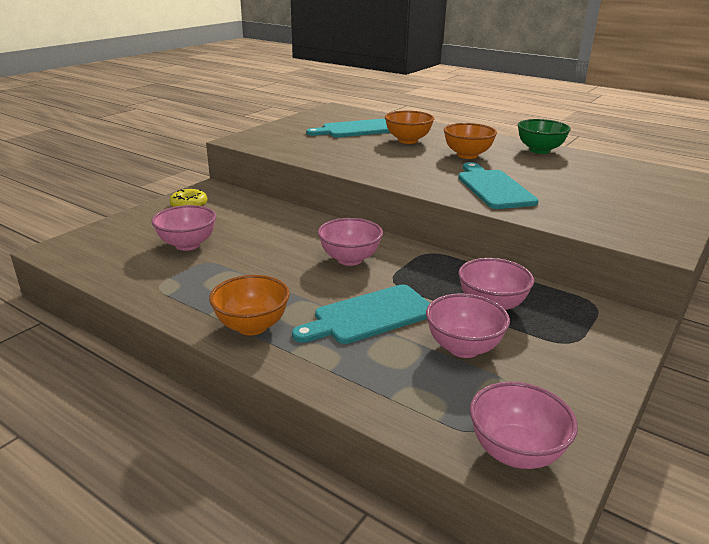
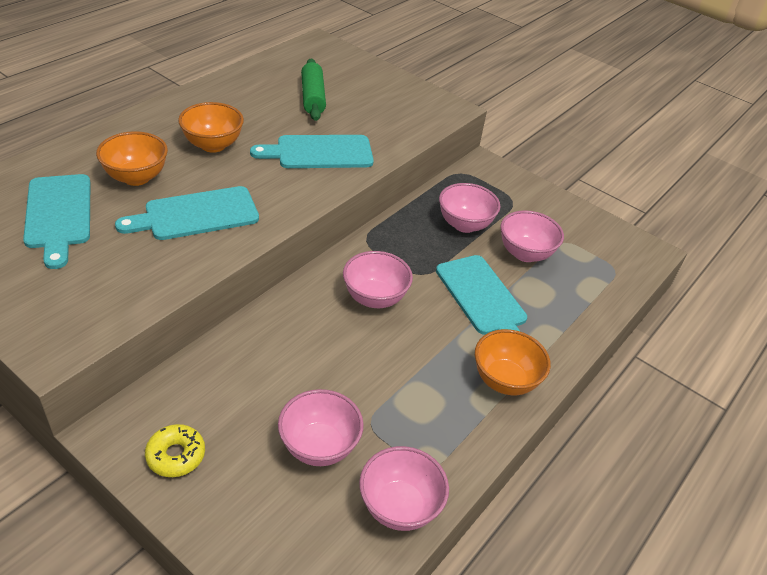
camera: 90 degrees left, 15 degrees up
pink bowl [470,382,578,469] -> pink bowl moved to [359,446,449,531]
green bowl [517,119,571,154] -> none
none -> turquoise cutting board [115,186,259,240]
none -> green rolling pin [301,59,326,121]

